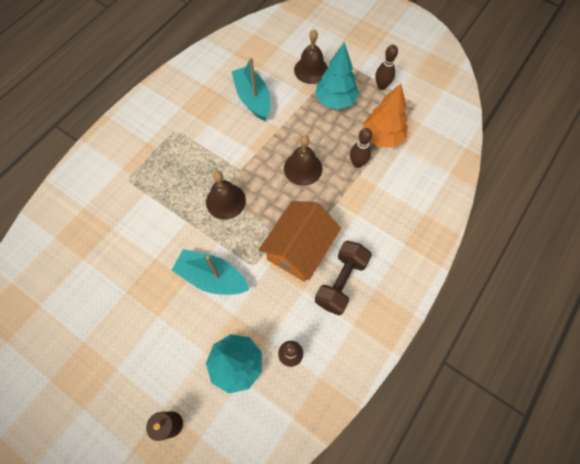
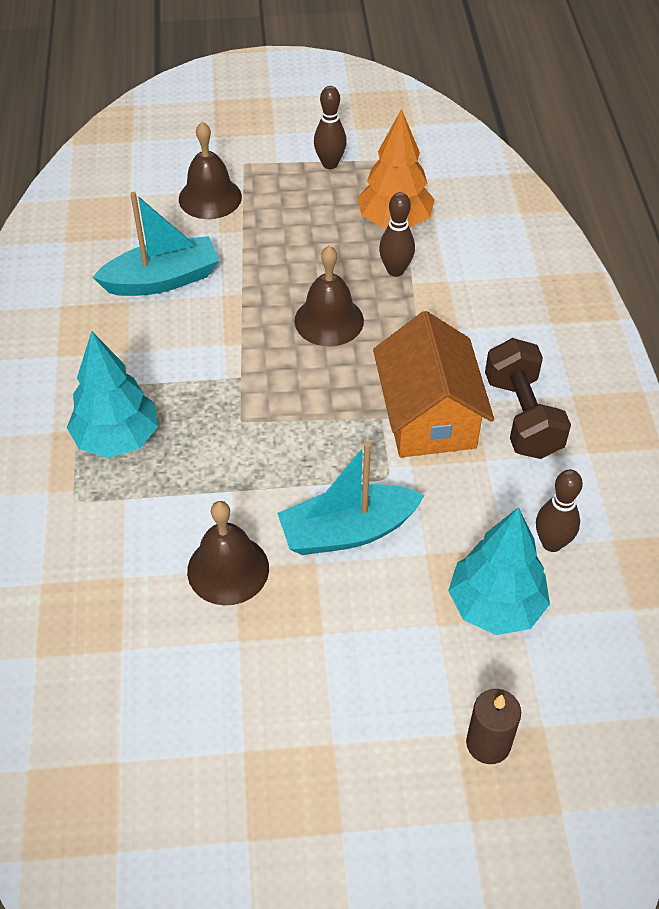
camera: 40 degrees left, 15 degrees down
brown bell [206,171,246,220] -> brown bell moved to [187,501,269,605]
turquoise boat [231,57,271,121] -> turquoise boat turned 135 degrees clockwise [93,192,219,296]
turquoise tree [315,42,359,110] -> turquoise tree moved to [67,331,158,458]

